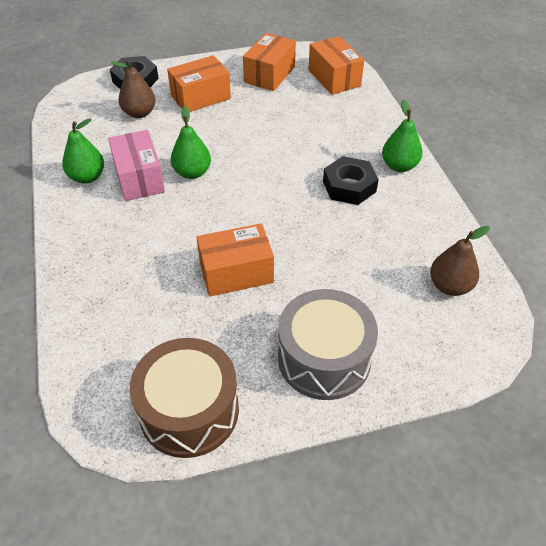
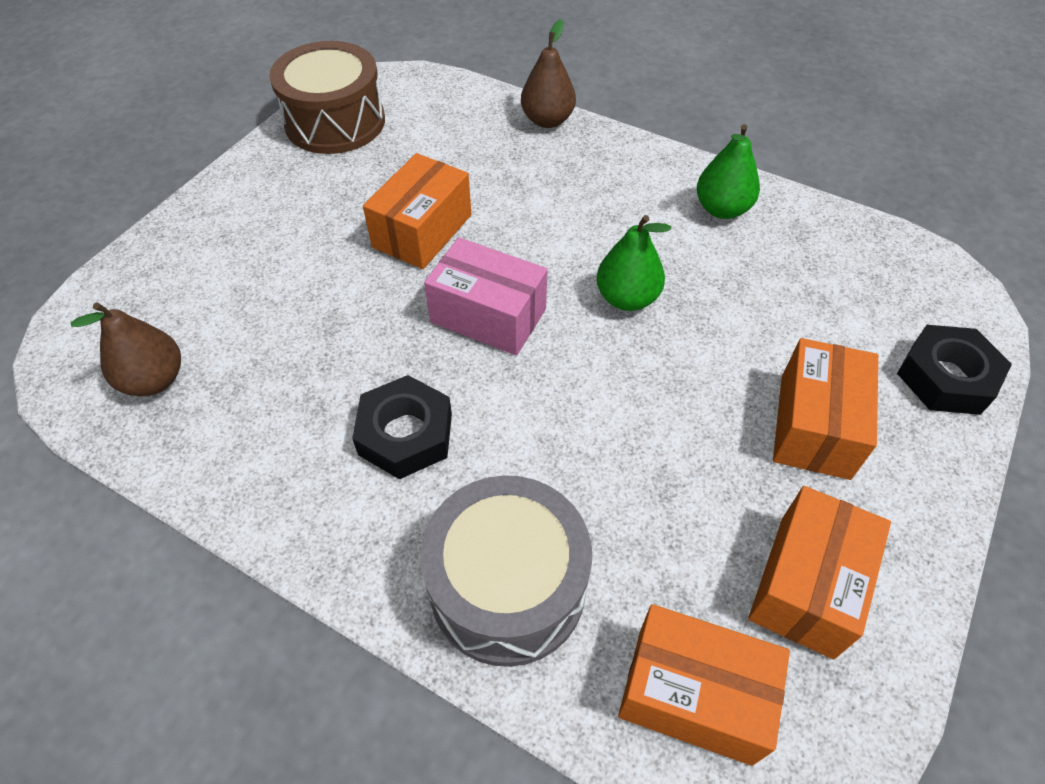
camera: 135 degrees right, 5 degrees up
pink box [108,130,165,201] -> pink box moved to [424,237,548,356]
brown pear [111,59,156,118] -> brown pear moved to [521,19,576,128]
orange box [243,33,296,91] -> orange box turned 45 degrees clockwise [748,486,891,659]
grey drum [278,289,378,400] -> grey drum moved to [420,475,592,667]
green pear [382,100,423,172] -> none

